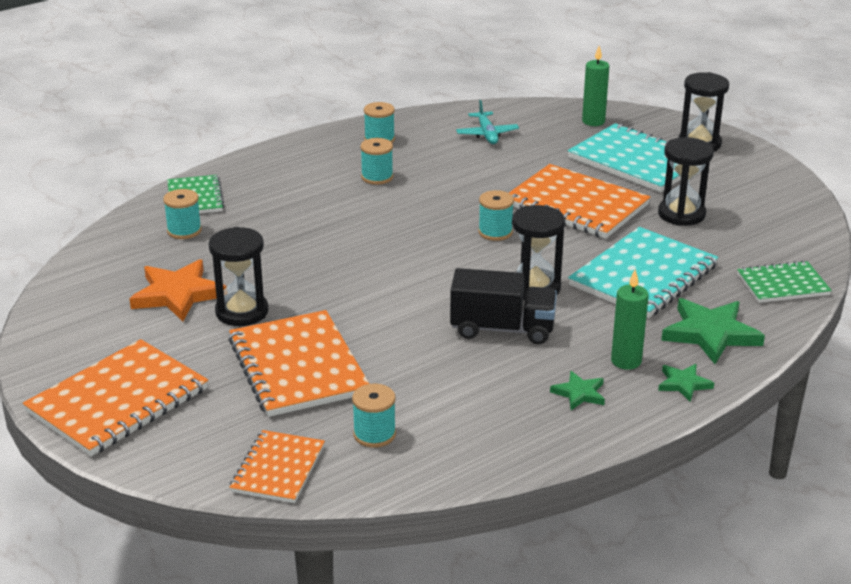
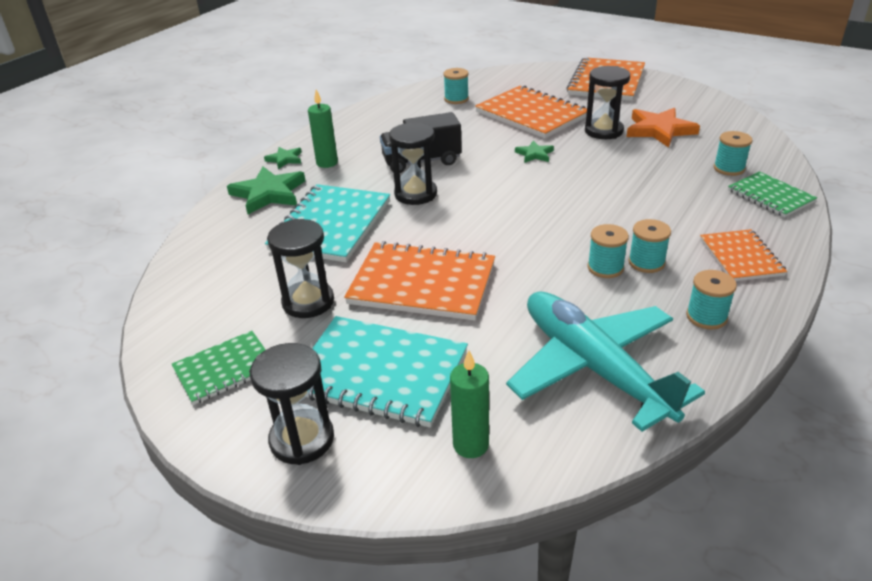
camera: 160 degrees right, 5 degrees up
orange notebook [230,430,325,503] -> orange notebook moved to [700,229,787,281]
turquoise plane [456,100,519,144] -> turquoise plane [506,291,705,432], size x2.23
turquoise spool [478,190,514,241] -> turquoise spool moved to [587,224,629,278]
green star [550,371,605,410] -> green star moved to [515,141,554,163]
green notebook [737,261,832,303] -> green notebook moved to [172,331,266,405]

